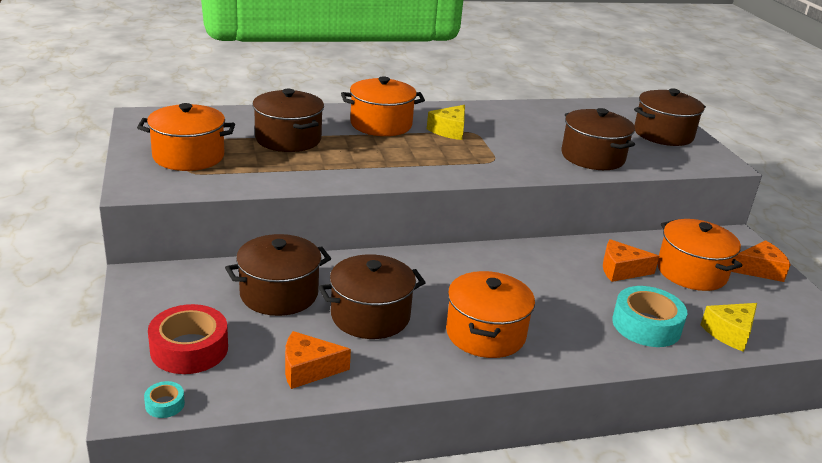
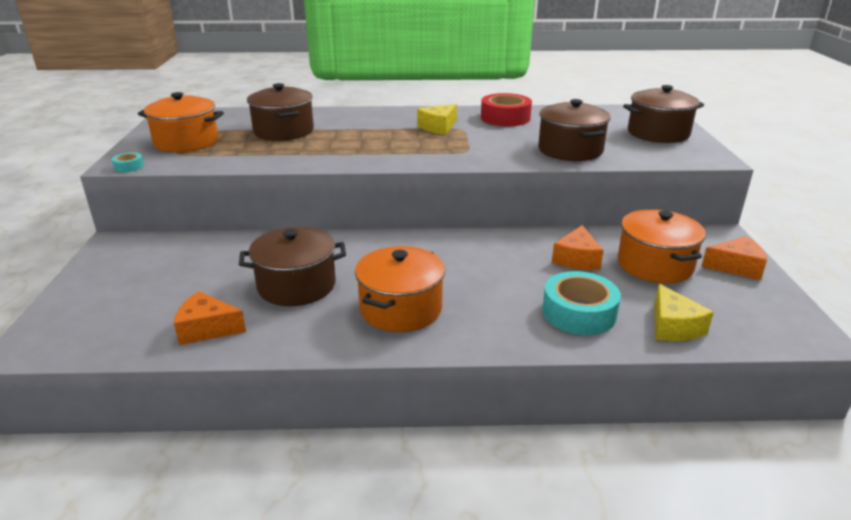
camera: 15 degrees right, 0 degrees up
turquoise tape [144,381,185,418] -> turquoise tape moved to [112,152,144,172]
red tape [148,304,228,374] -> red tape moved to [481,93,532,126]
brown pot [225,234,331,316] -> none
orange pot [341,76,425,136] -> none
orange cheese [603,239,659,282] -> orange cheese turned 90 degrees counterclockwise [552,225,604,270]
yellow cheese [700,303,757,352] -> yellow cheese turned 75 degrees counterclockwise [654,284,714,341]

